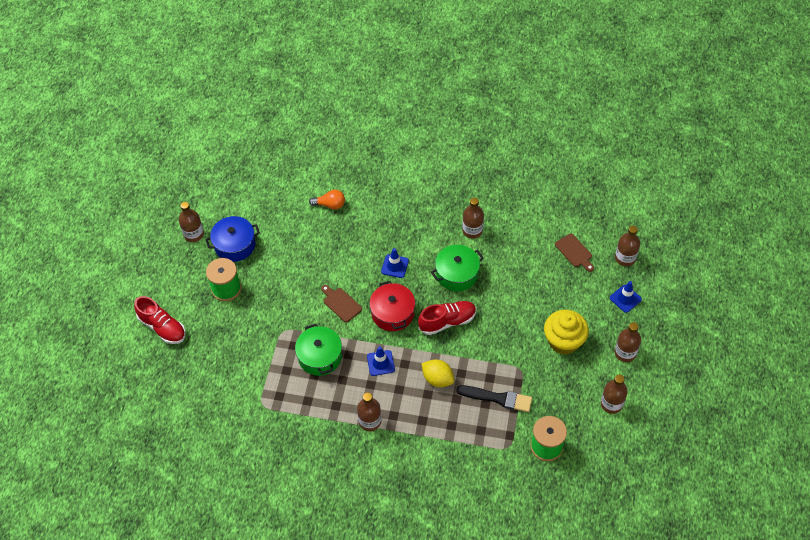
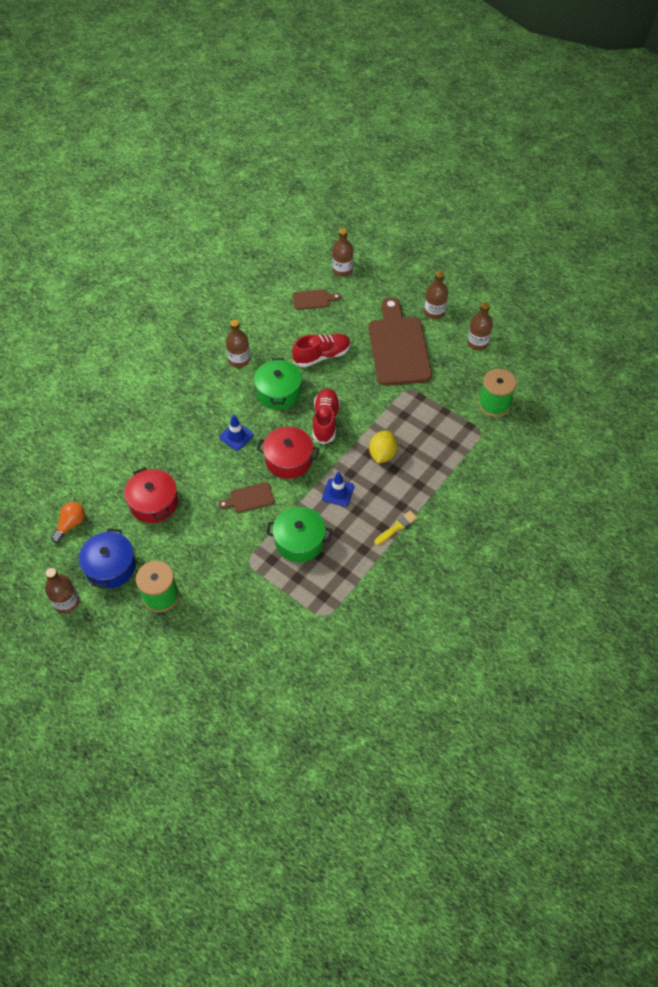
camera: 65 degrees left, 0 degrees up
red shoe [134,296,186,344] -> red shoe moved to [292,334,351,367]
orange light bulb [309,190,345,210] -> orange light bulb moved to [51,502,85,543]
brown bottle [357,393,381,431] -> yellow brush [374,511,417,545]
yellow lemon [421,359,454,387] -> yellow lemon turned 45 degrees counterclockwise [369,430,397,463]
black brush [457,385,532,412] -> none
yellow cupcake [544,310,589,355] -> brown cutting board [368,297,432,386]
blue traffic cone [610,281,642,313] -> none
none -> red pot [124,467,178,523]

